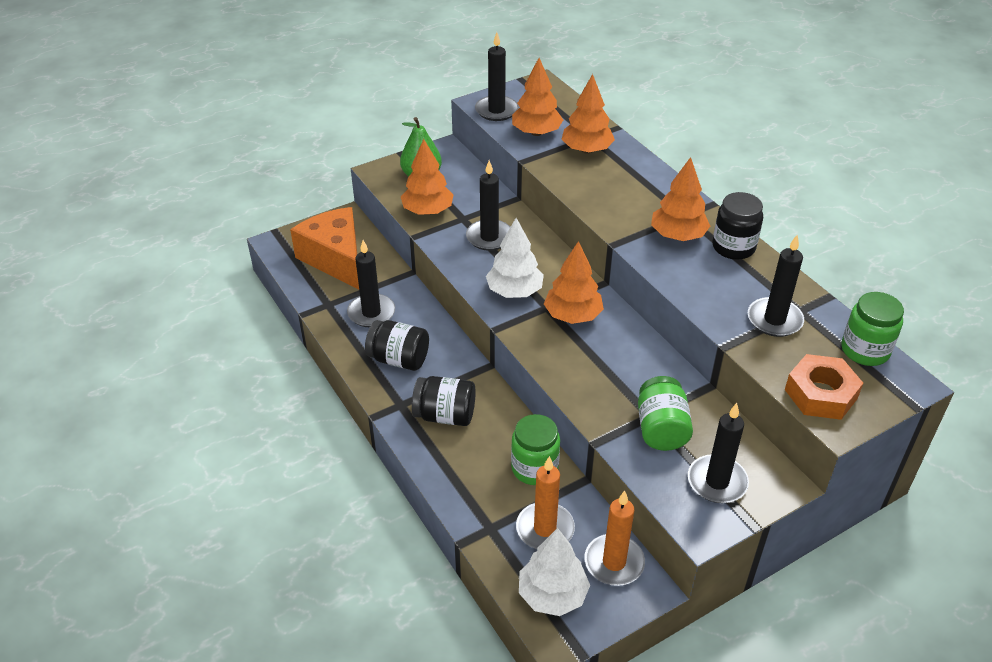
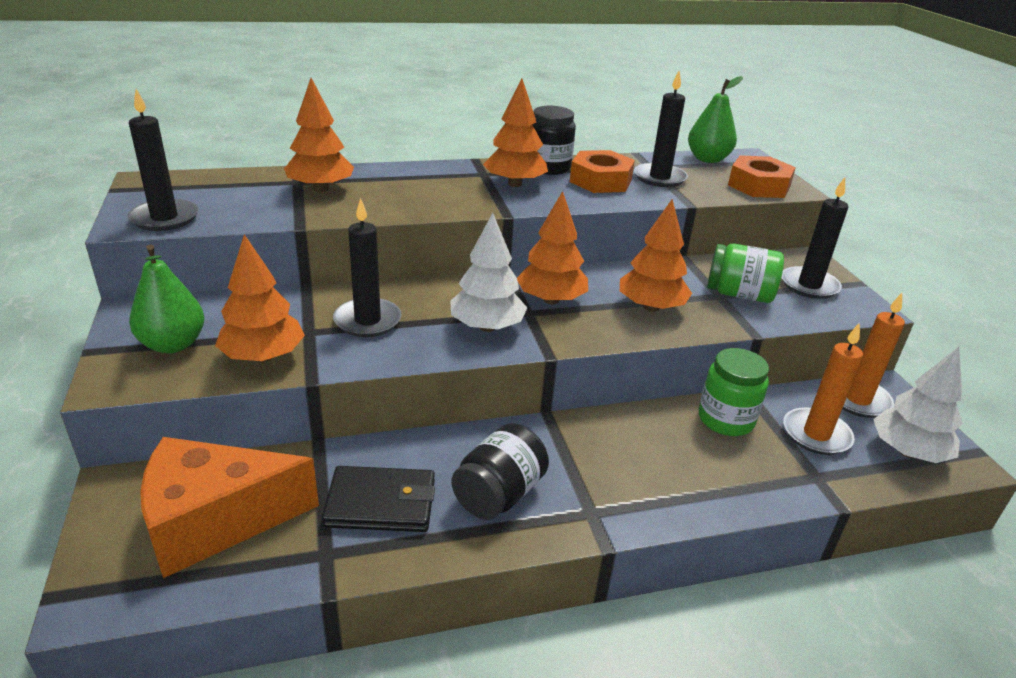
camera: 75 degrees left, 10 degrees down
black candle [347,240,395,327] -> black wallet [322,466,435,532]
black jar [412,376,476,426] -> none
orange tree [512,58,563,136] -> orange tree moved to [620,199,692,312]
green jar [842,292,904,366] -> green pear [688,76,743,163]
none -> orange nut [570,150,635,193]

